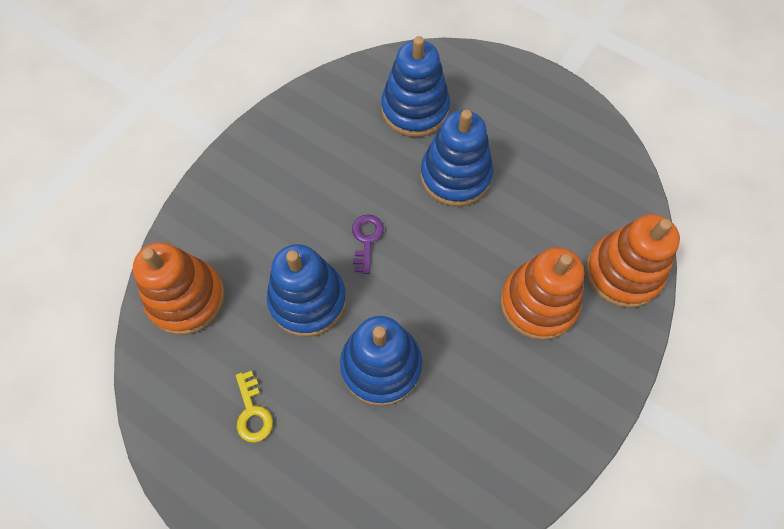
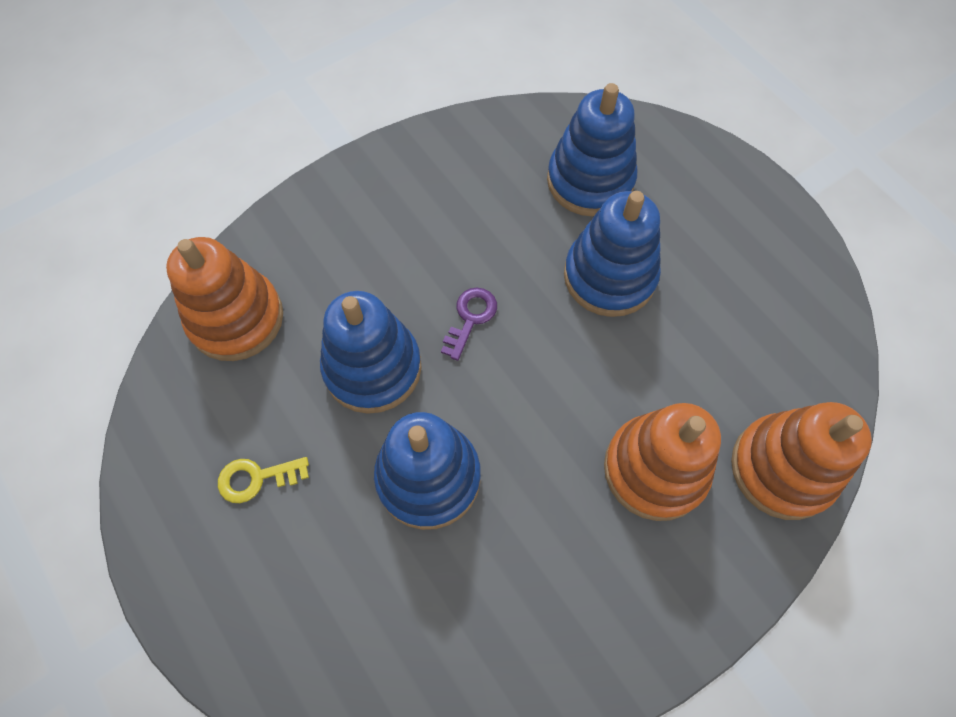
camera: 20 degrees right, 0 degrees up
yellow key [236,371,273,443] -> yellow key turned 75 degrees clockwise [218,457,309,503]

